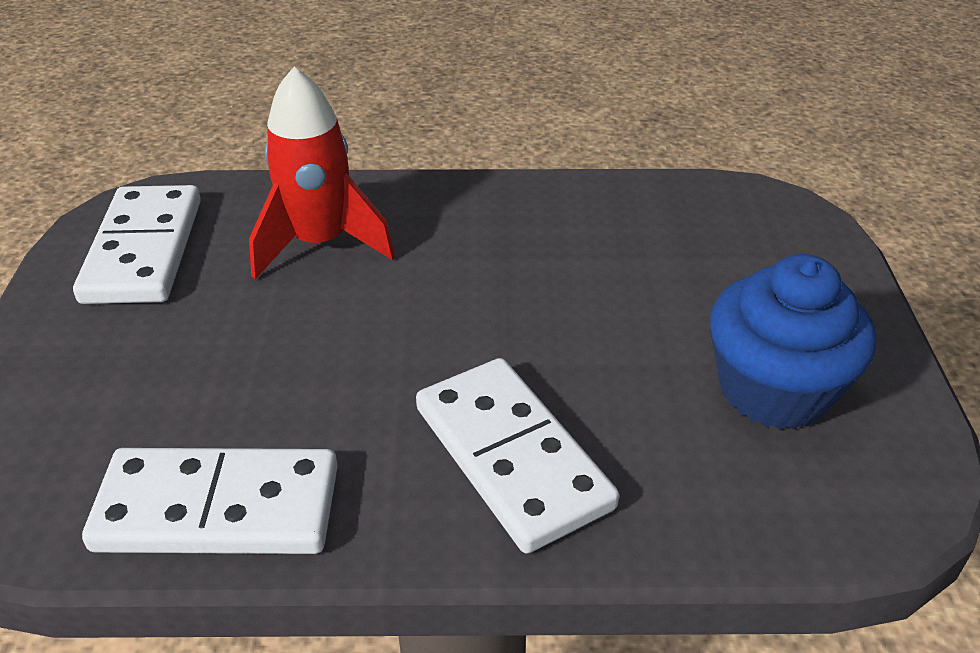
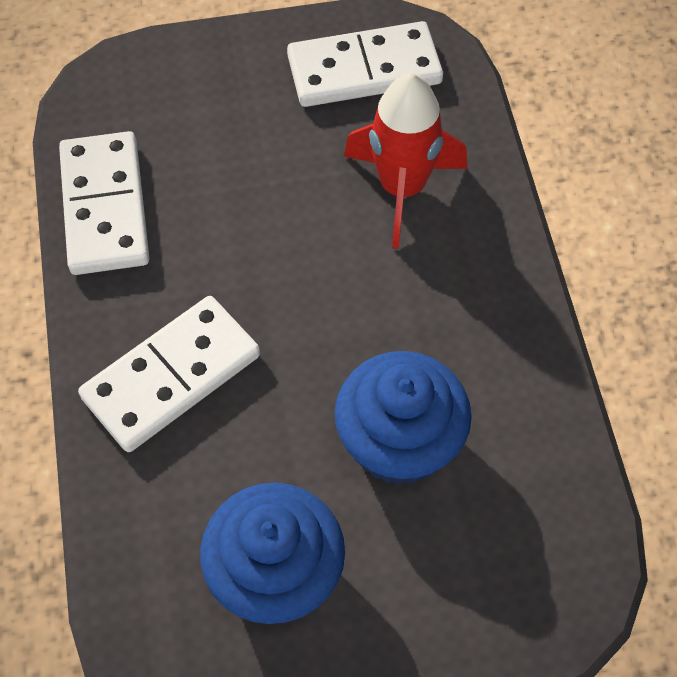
camera: 80 degrees right, 20 degrees up
none -> blue cupcake [334,351,472,485]

